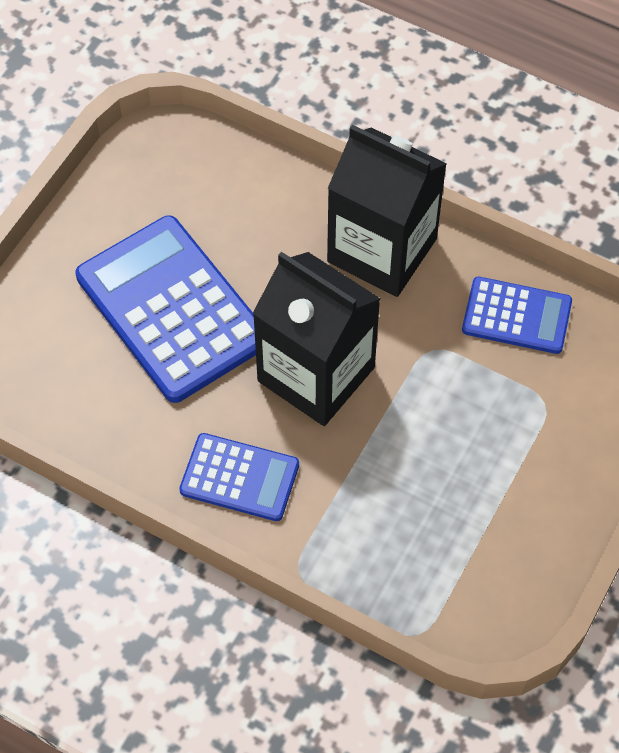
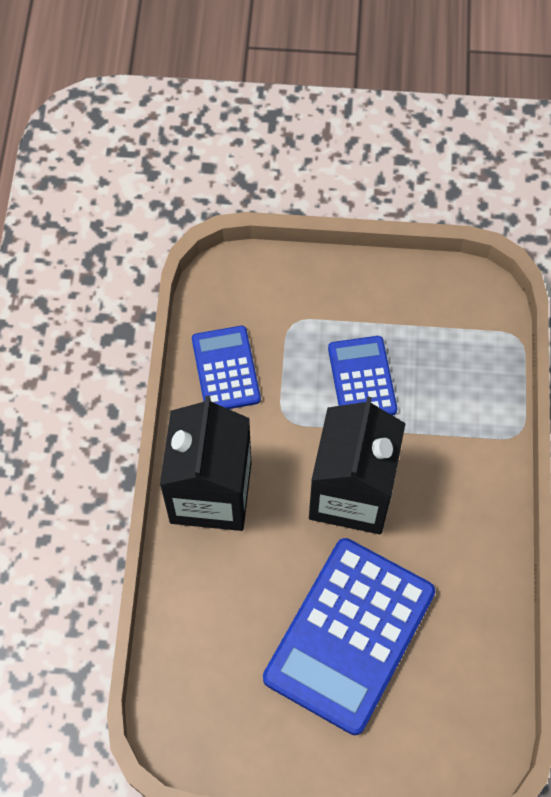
camera: 115 degrees left, 5 degrees up
blue calculator [179,433,299,521] -> blue calculator moved to [328,336,397,416]

